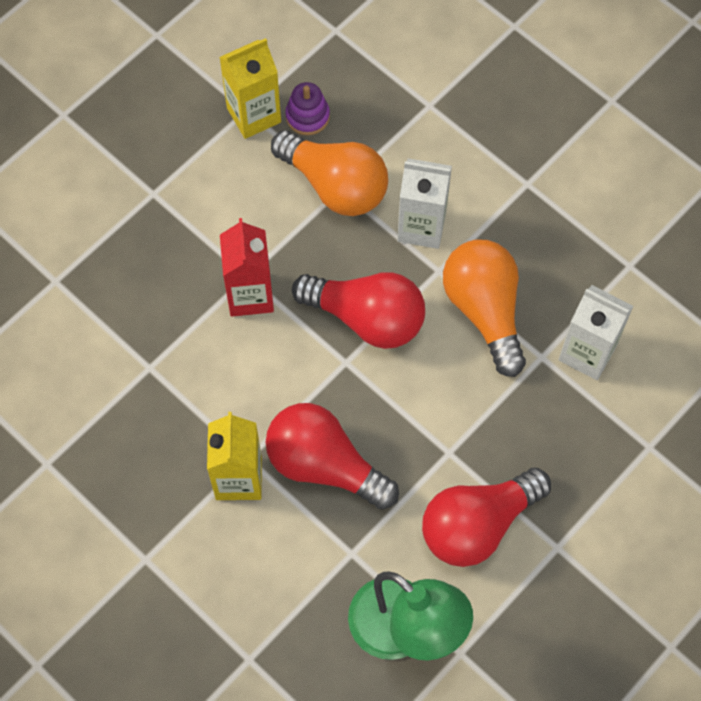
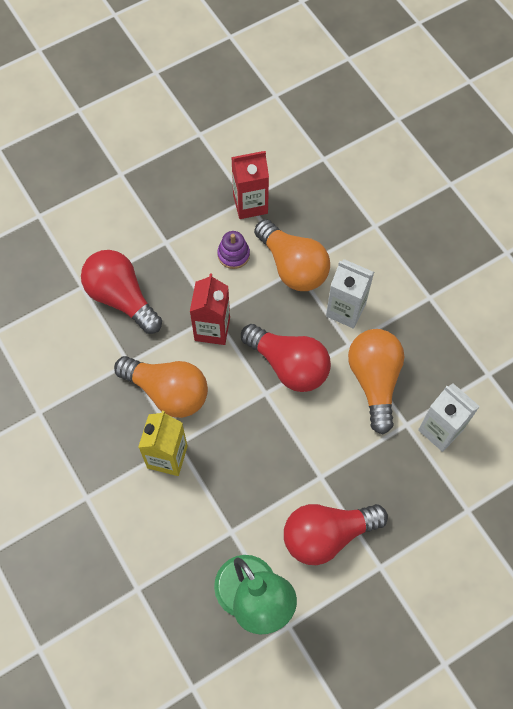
camera: 15 degrees right, 0 degrees up
yellow carton [219,38,281,139] -> red carton [231,151,269,219]
red light bulb [266,403,399,510] -> red light bulb moved to [81,250,162,334]
purple stacking toy [285,82,330,135] -> purple stacking toy moved to [217,231,250,269]
none -> orange light bulb [114,356,208,418]

